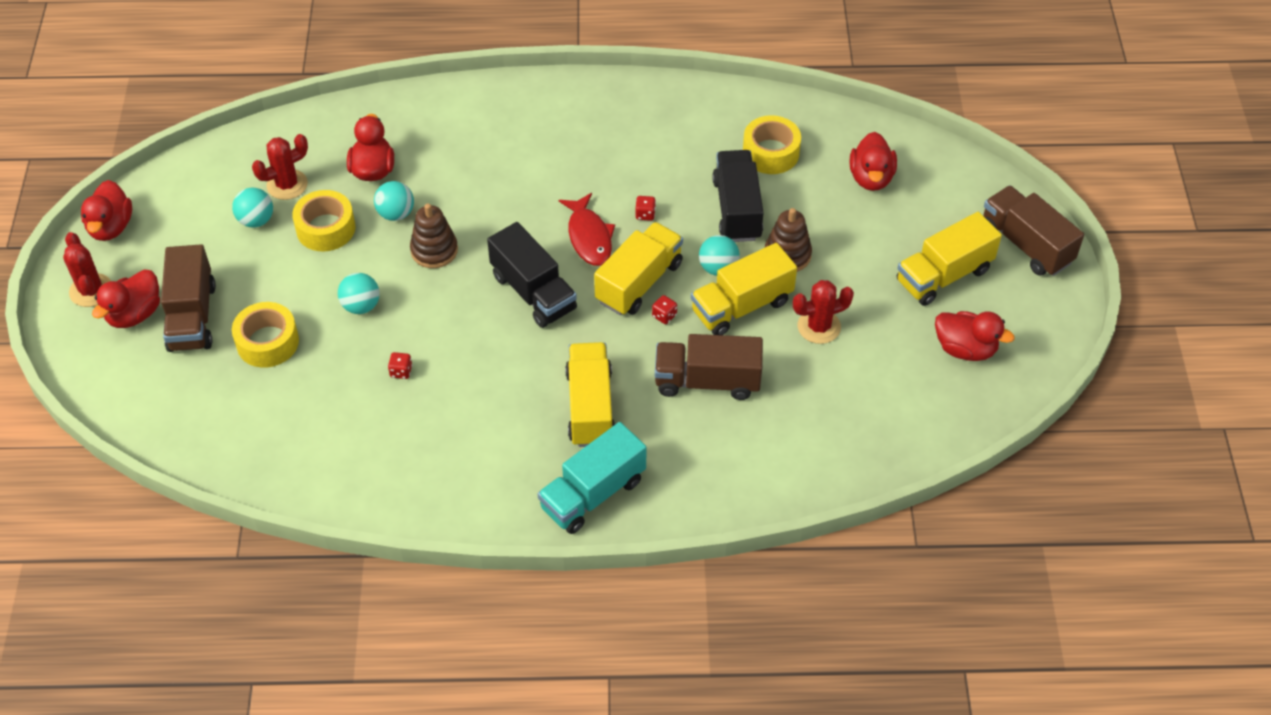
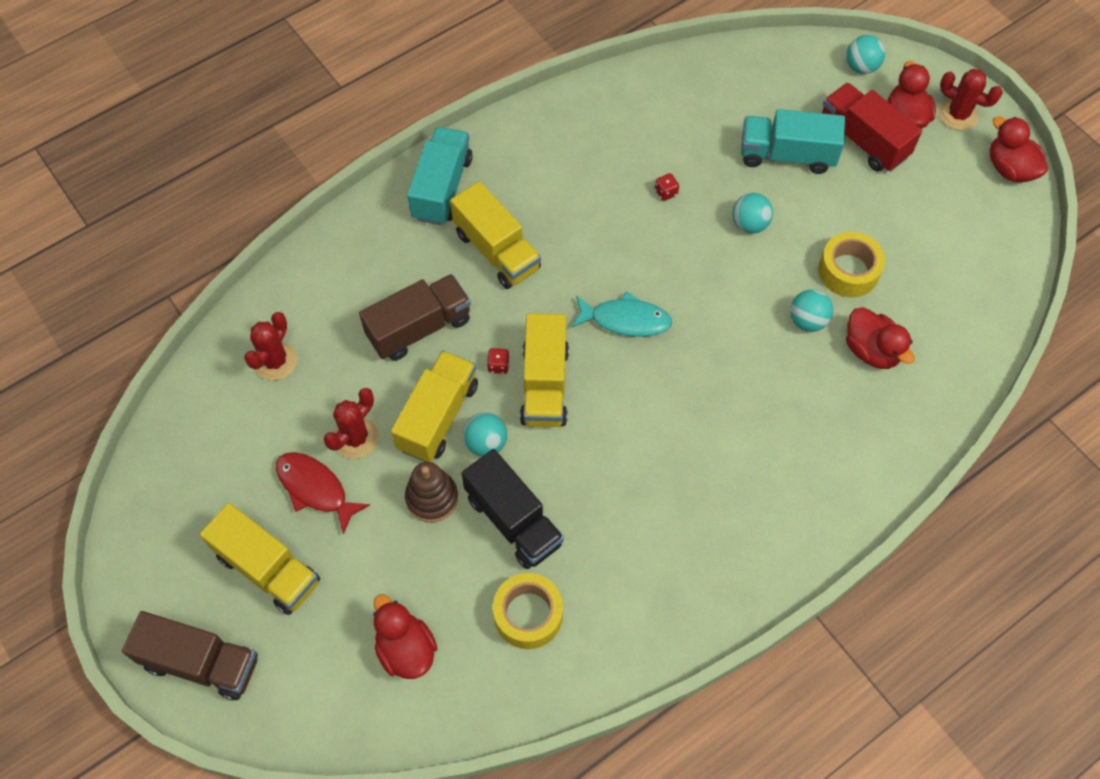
camera: 145 degrees right, 10 degrees up
brown truck [161,244,216,352] -> red truck [822,83,922,172]
turquoise ball [232,188,273,228] -> turquoise ball moved to [846,35,885,74]
yellow tape [232,302,299,368] -> turquoise truck [741,109,845,174]
red cactus [252,134,308,200] -> red cactus moved to [244,312,297,381]
brown stacking toy [410,204,458,268] -> none
black truck [487,222,577,328] -> turquoise fish [571,291,672,337]
red fish [559,193,615,266] -> red fish moved to [276,452,370,535]
red dice [635,196,656,221] -> none
yellow truck [897,212,1002,306] -> yellow truck turned 105 degrees clockwise [200,503,320,615]
red duck [935,311,1015,361] -> none

